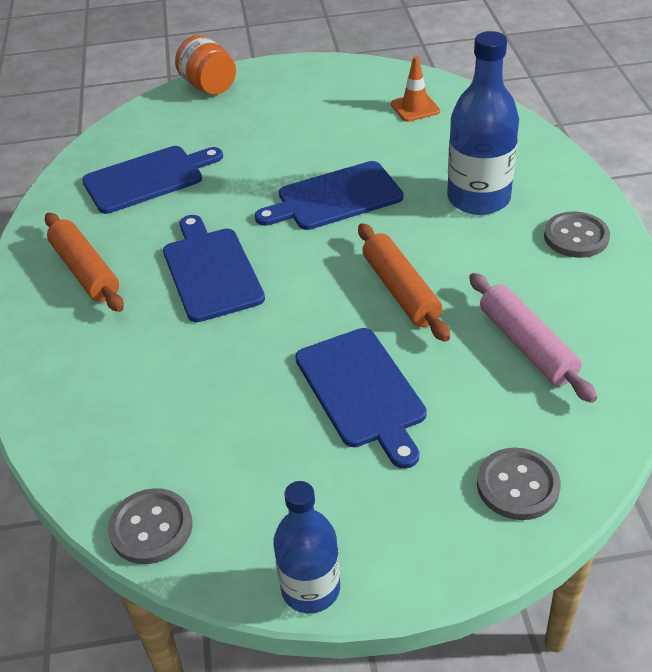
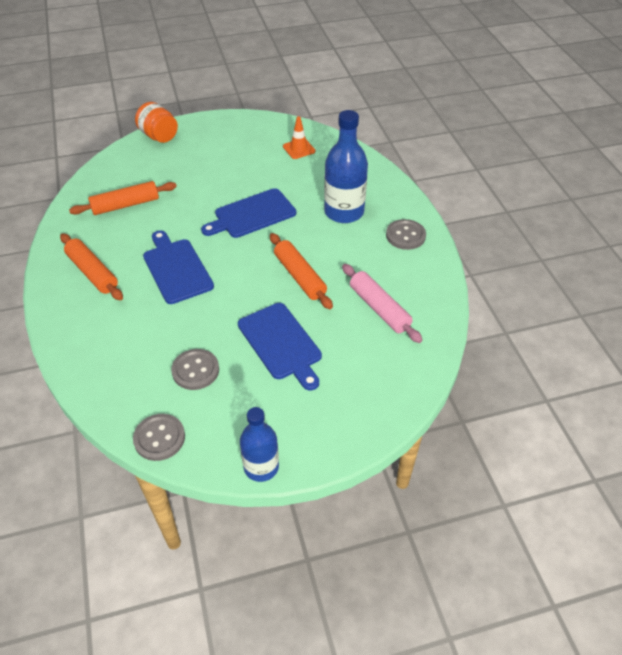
camera: 10 degrees left, 5 degrees up
blue cutting board [82,146,223,214] -> orange rolling pin [69,181,177,215]
grey button [477,447,561,520] -> grey button moved to [171,349,219,390]

